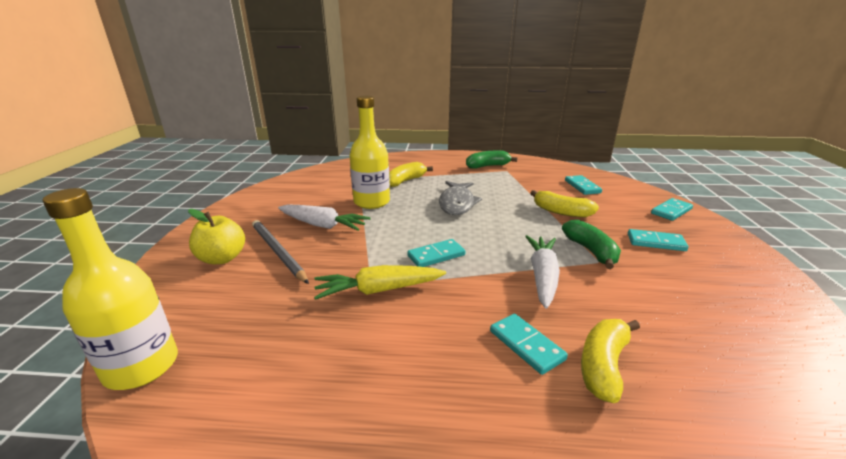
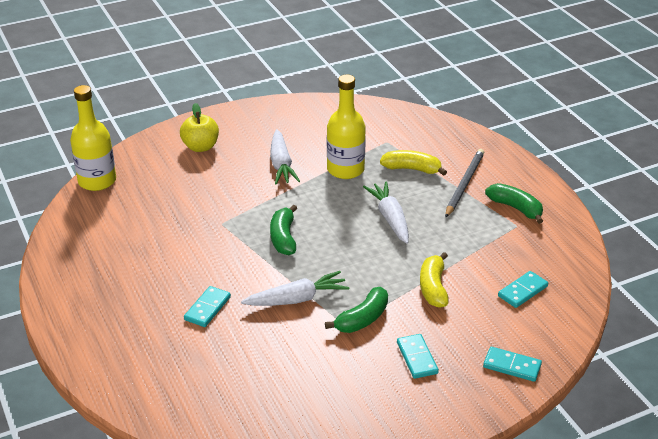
camera: 60 degrees right, 10 degrees up
grey pencil [252,220,309,284] -> grey pencil moved to [445,149,484,218]
yellow carrot [314,265,446,300] -> none
turquoise domino [407,239,465,267] -> green banana [270,205,297,255]
grey fish [439,181,482,215] -> white carrot [363,181,409,244]
yellow banana [581,319,640,403] -> none

